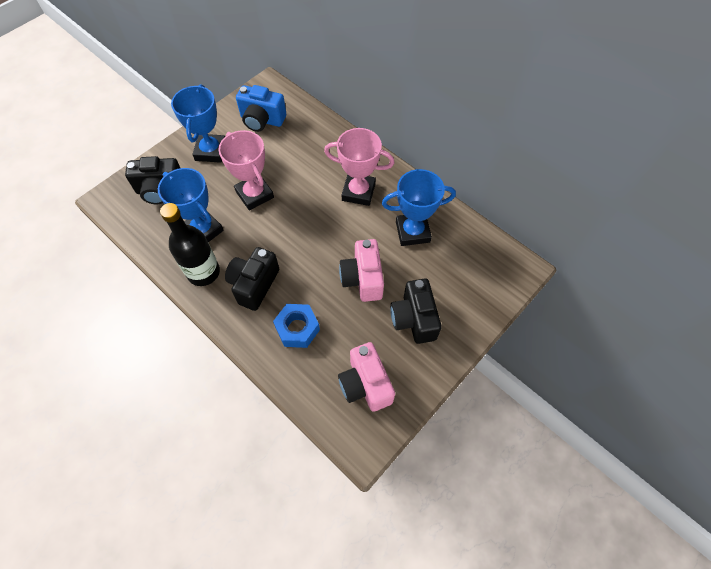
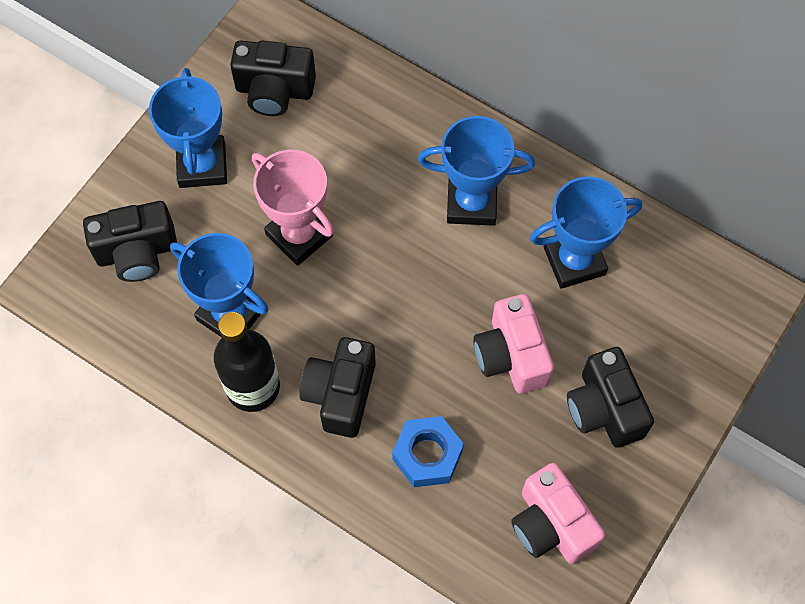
camera: 10 degrees left, 5 degrees up
blue camera [236,85,286,132] -> black camera [230,41,316,116]
pink trophy [324,128,394,206] -> blue trophy [418,116,535,226]

